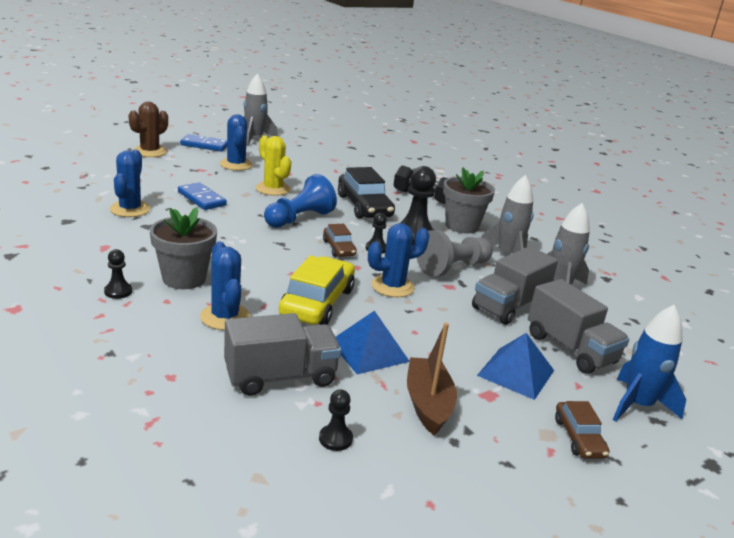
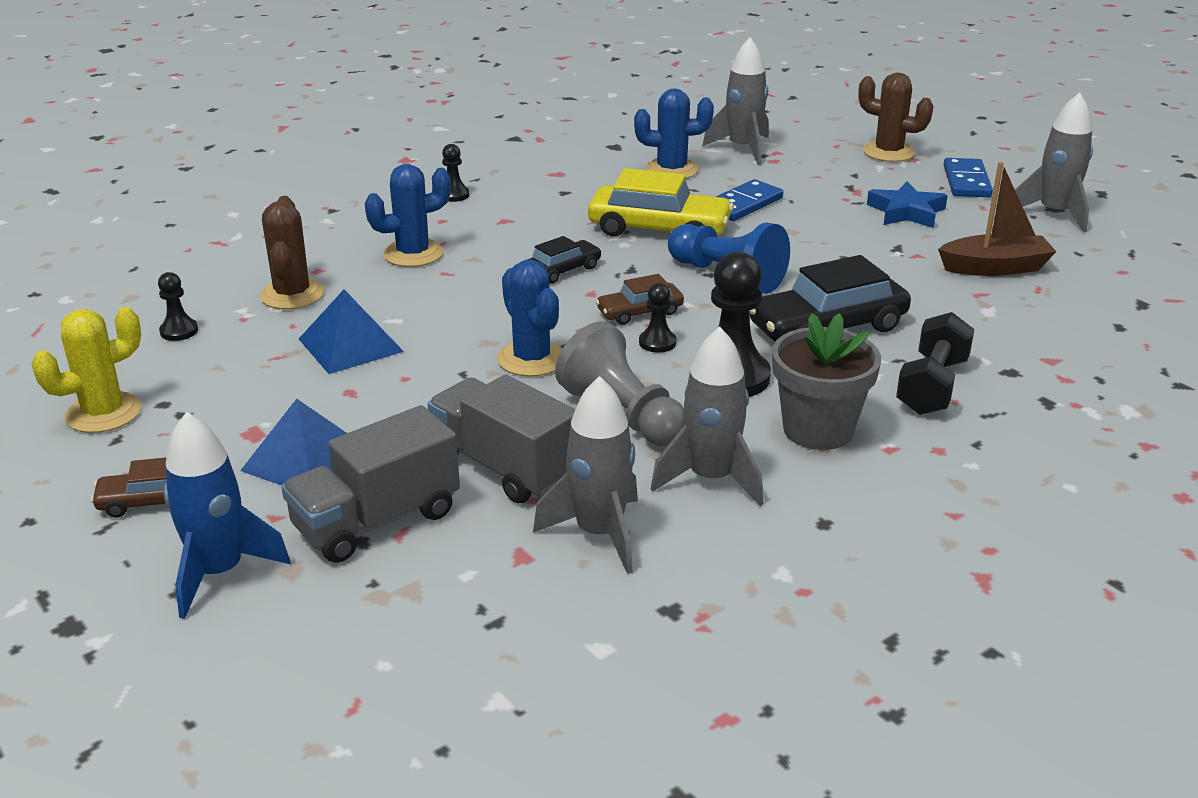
camera: 90 degrees right, 5 degrees up
grey flower pot [150,207,217,289] -> none
blue cactus [220,114,253,170] -> blue star [867,181,948,228]
grey truck [224,313,341,396] -> brown cactus [260,196,324,309]
yellow cactus [256,135,291,196] -> yellow cactus moved to [31,307,142,433]
yellow car [279,255,355,325] -> yellow car moved to [588,168,734,236]
brown boat [407,323,457,436] -> brown boat moved to [938,162,1057,276]
none -> black car [527,236,602,284]
none -> grey rocket [703,37,769,165]

